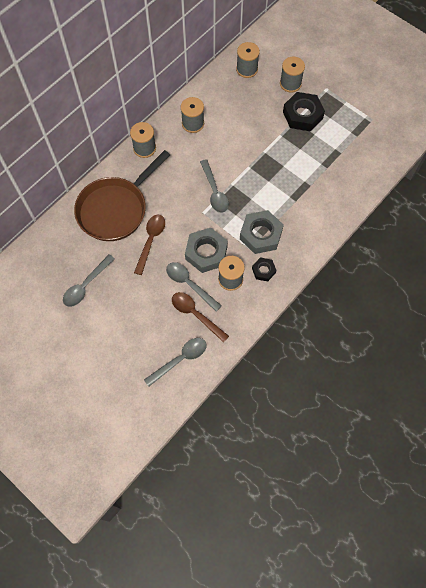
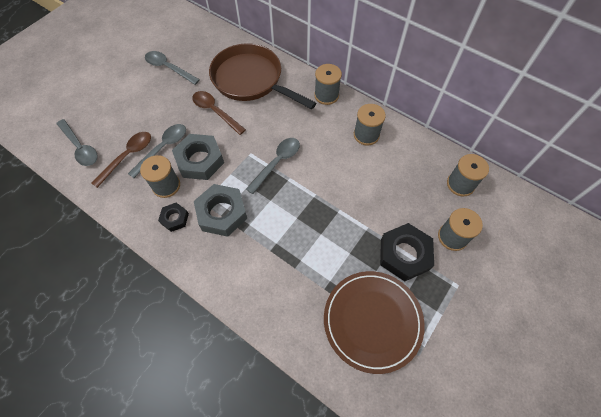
camera: 85 degrees right, 5 degrees down
brown spoon [134,215,165,275] -> brown spoon turned 150 degrees counterclockwise [192,91,246,135]
grey spoon [200,159,229,213] -> grey spoon turned 150 degrees clockwise [246,138,300,194]
none -> brown plate [324,271,425,374]

